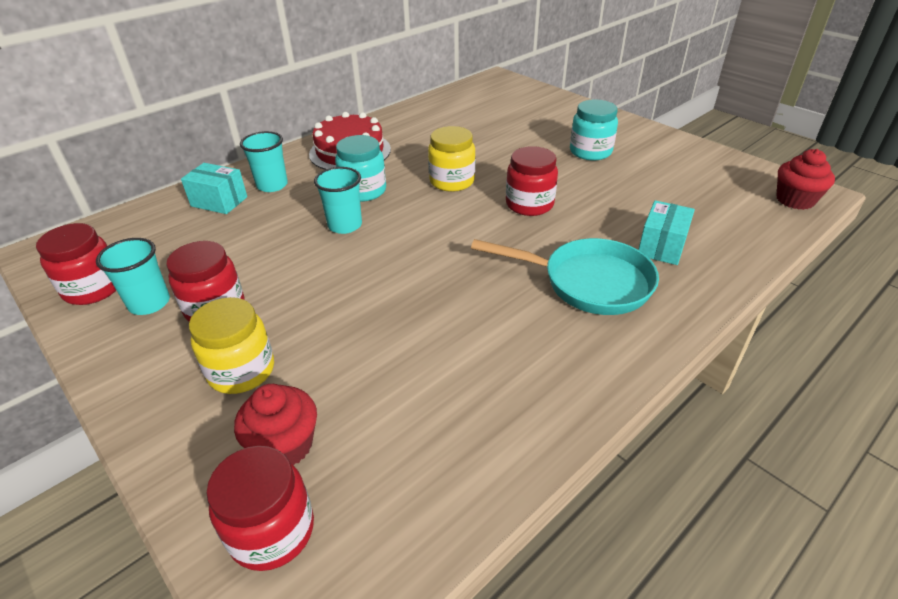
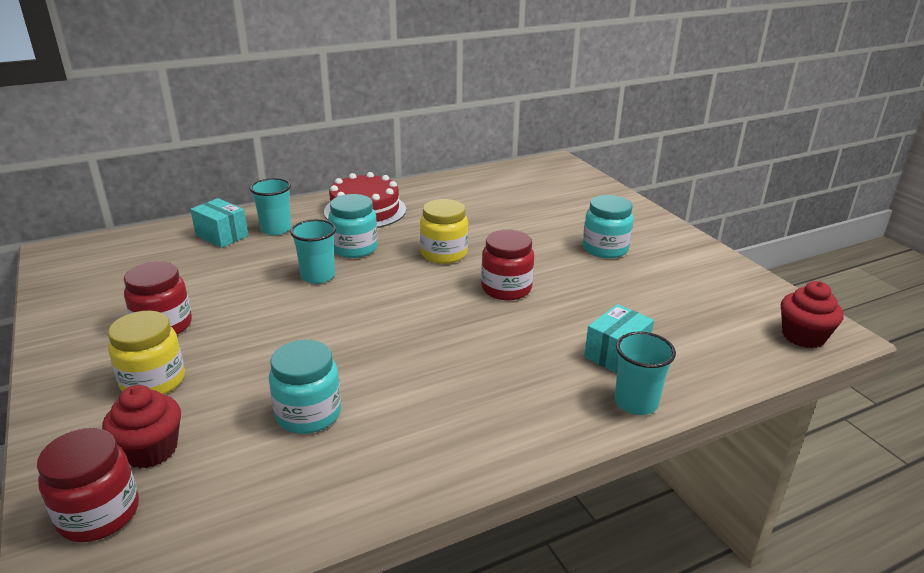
camera: 15 degrees right, 10 degrees down
red jar [36,223,116,305] -> none
turquoise cup [96,238,170,315] -> turquoise cup moved to [614,331,676,415]
turquoise pan [471,238,659,315] -> none
none -> turquoise jar [269,340,341,434]

